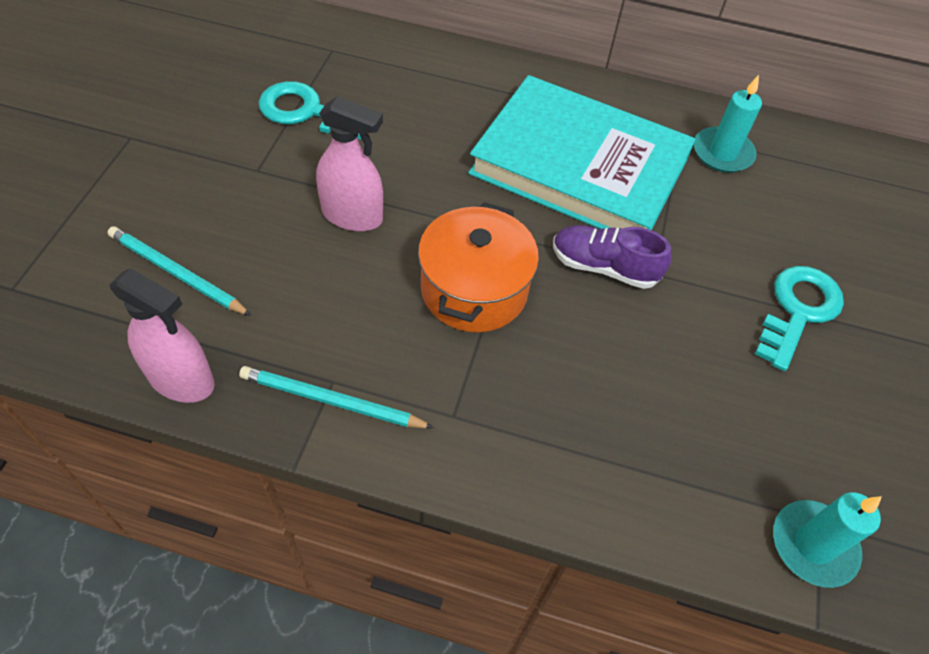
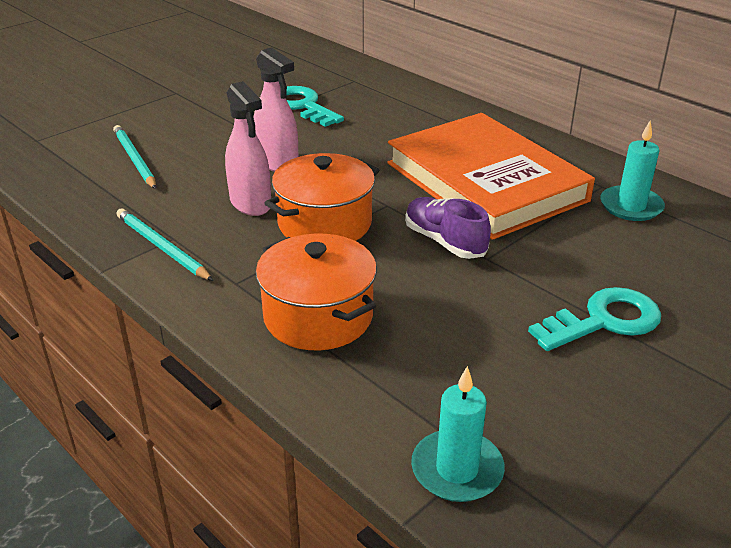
camera: 35 degrees right, 20 degrees down
pink spray bottle [109,268,215,403] -> pink spray bottle moved to [225,81,271,216]
turquoise book [468,75,695,230] -> orange book [388,113,595,240]
none -> orange pot [256,234,377,350]

